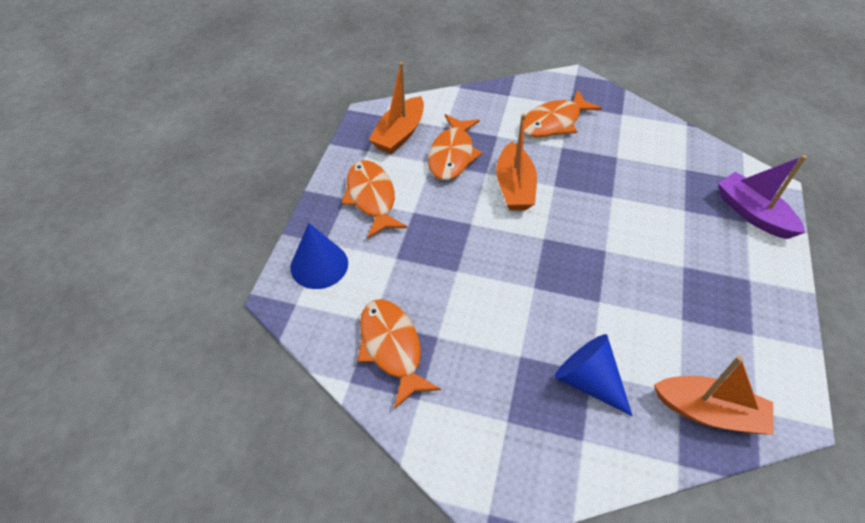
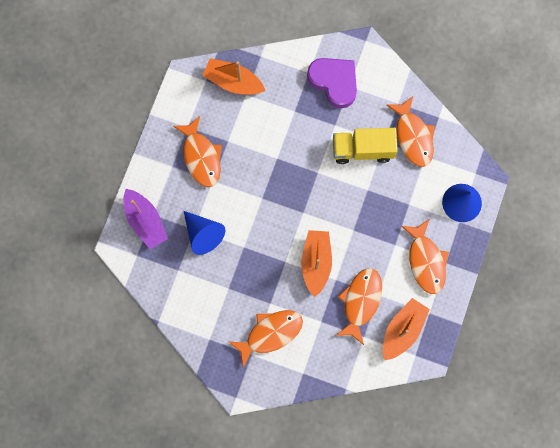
camera: 175 degrees left, 25 degrees up
blue cone [555,334,632,416] -> blue cone moved to [184,211,225,255]
none -> orange fish [173,116,222,187]
none -> purple heart [307,58,357,108]
none -> yellow truck [333,128,398,164]

